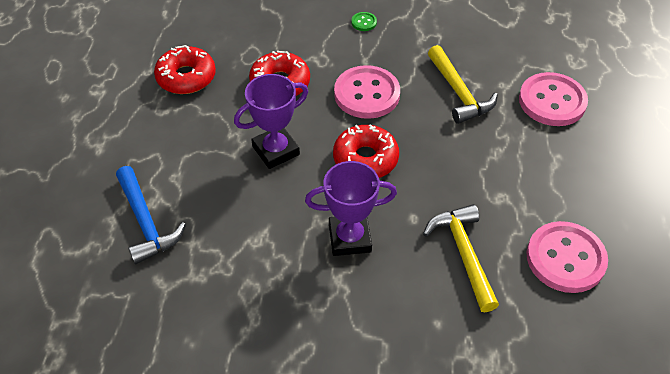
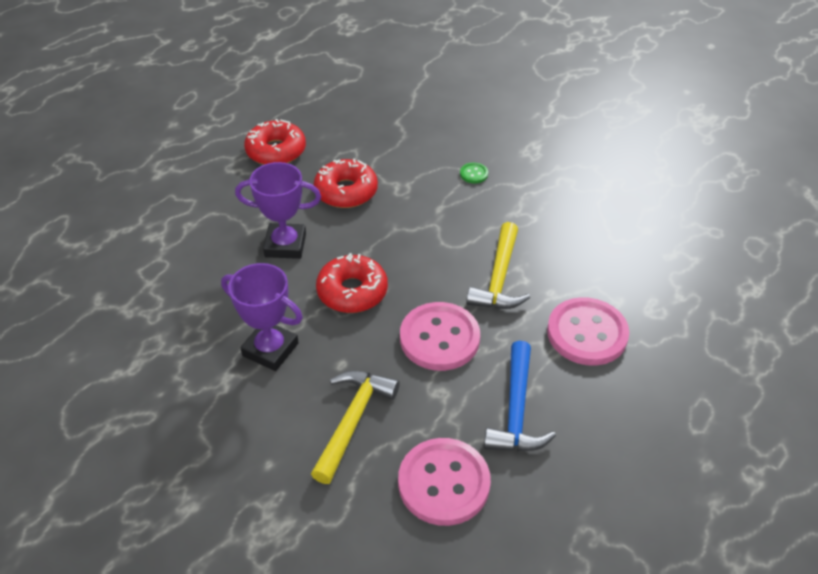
camera: 35 degrees right, 5 degrees down
blue hammer [116,166,186,264] -> blue hammer moved to [484,341,556,451]
pink button [334,65,400,119] -> pink button moved to [400,302,480,371]

